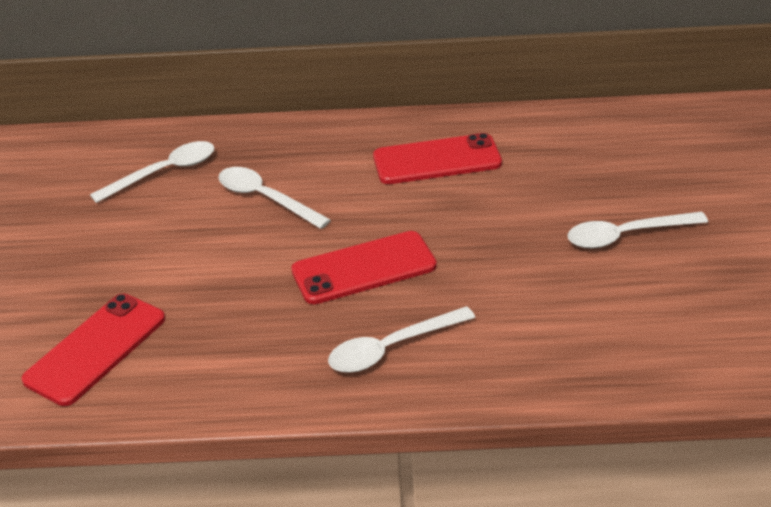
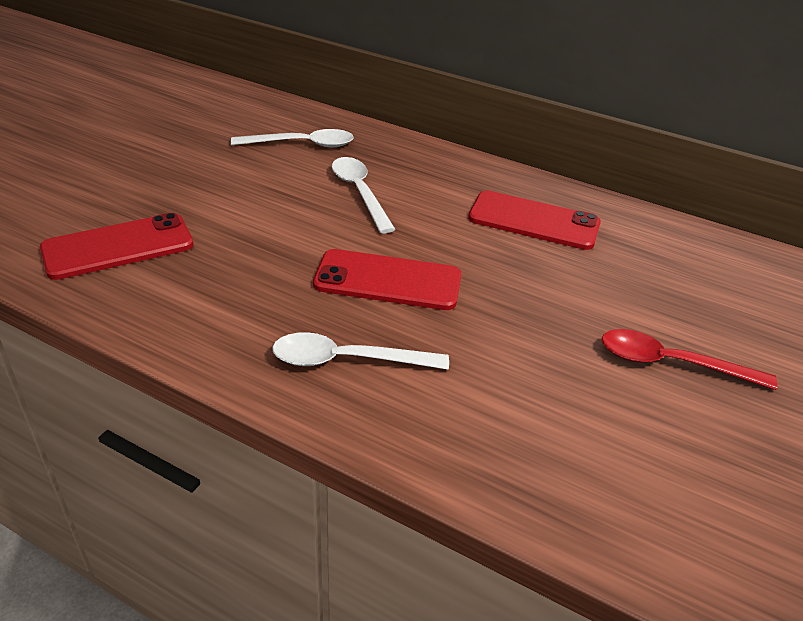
camera: 25 degrees right, 0 degrees up
white spoon [567,211,708,248] -> red spoon [602,329,777,390]

